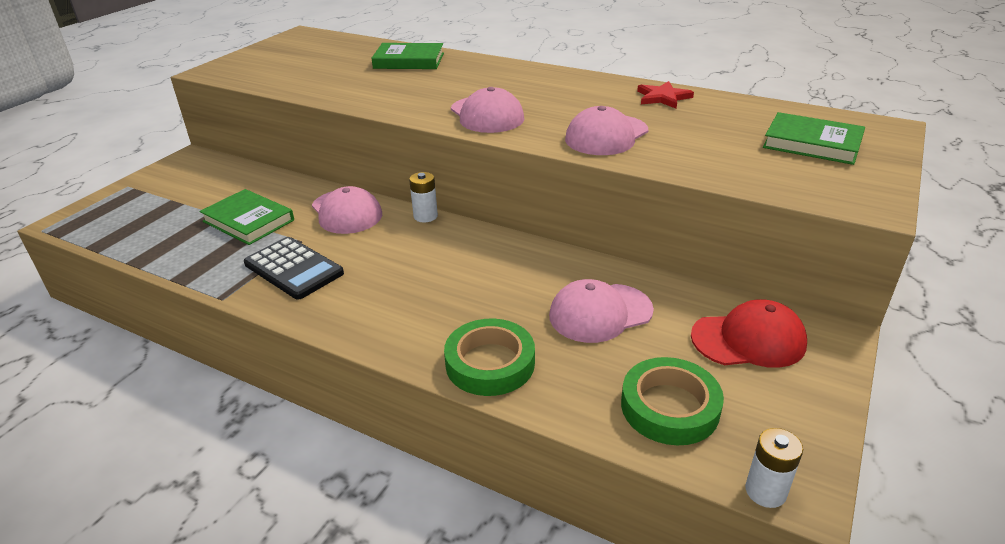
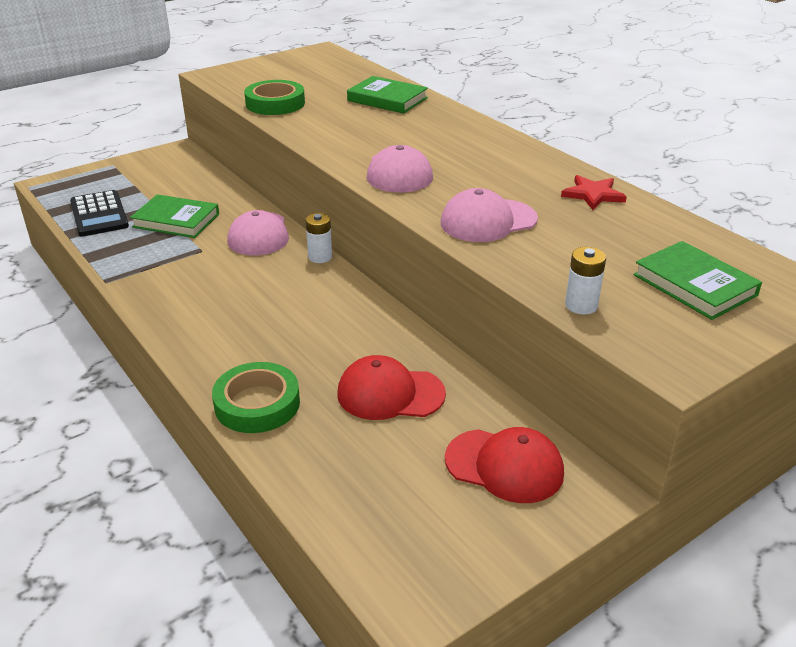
camera: 25 degrees right, 0 degrees up
green book [199,189,294,245] -> green book turned 45 degrees counterclockwise [130,194,219,238]
black calculator [244,237,344,300] -> black calculator moved to [70,190,129,237]
pink cap [549,279,654,343] -> red cap [337,355,446,420]
green tape [621,357,724,445] -> green tape moved to [244,80,305,115]
white battery [745,428,803,508] -> white battery moved to [565,247,606,315]

